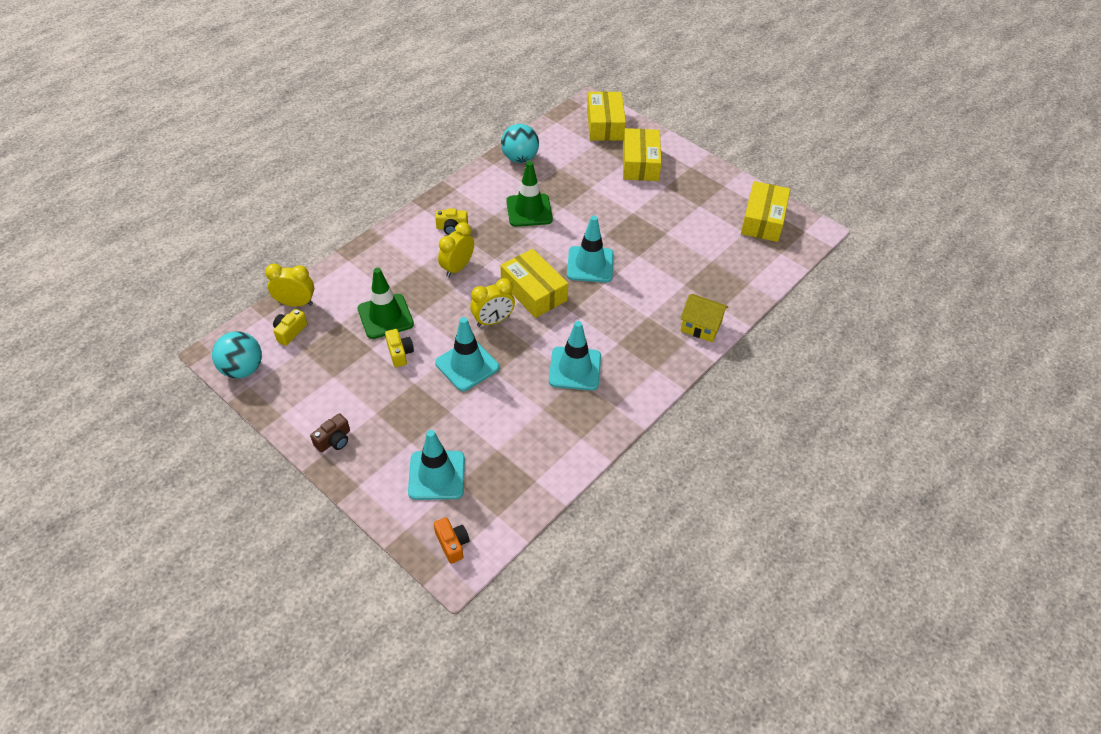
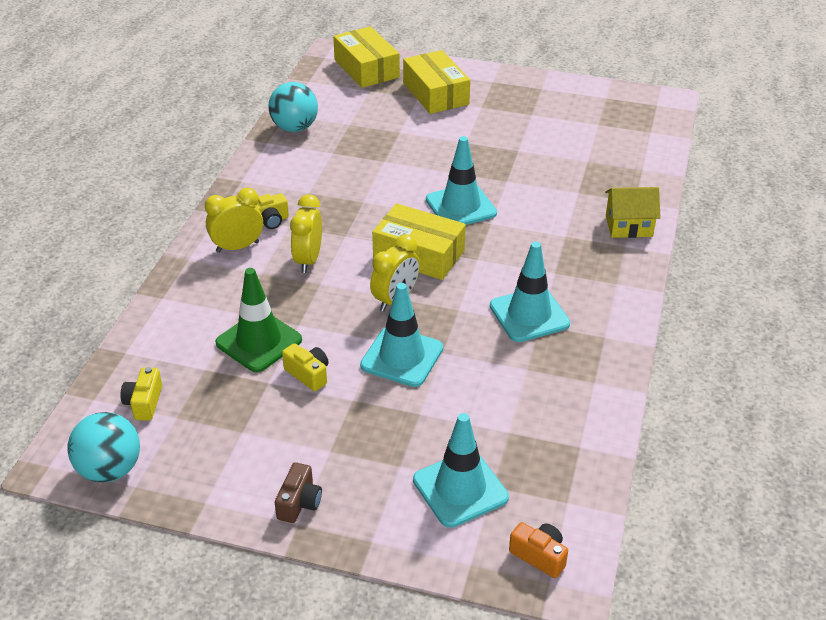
camera: 25 degrees left, 10 degrees down
yellow clock [265,264,314,307] -> yellow clock moved to [205,188,263,253]
green traffic cone [506,161,553,227] -> none
yellow box [741,181,790,242] -> none

